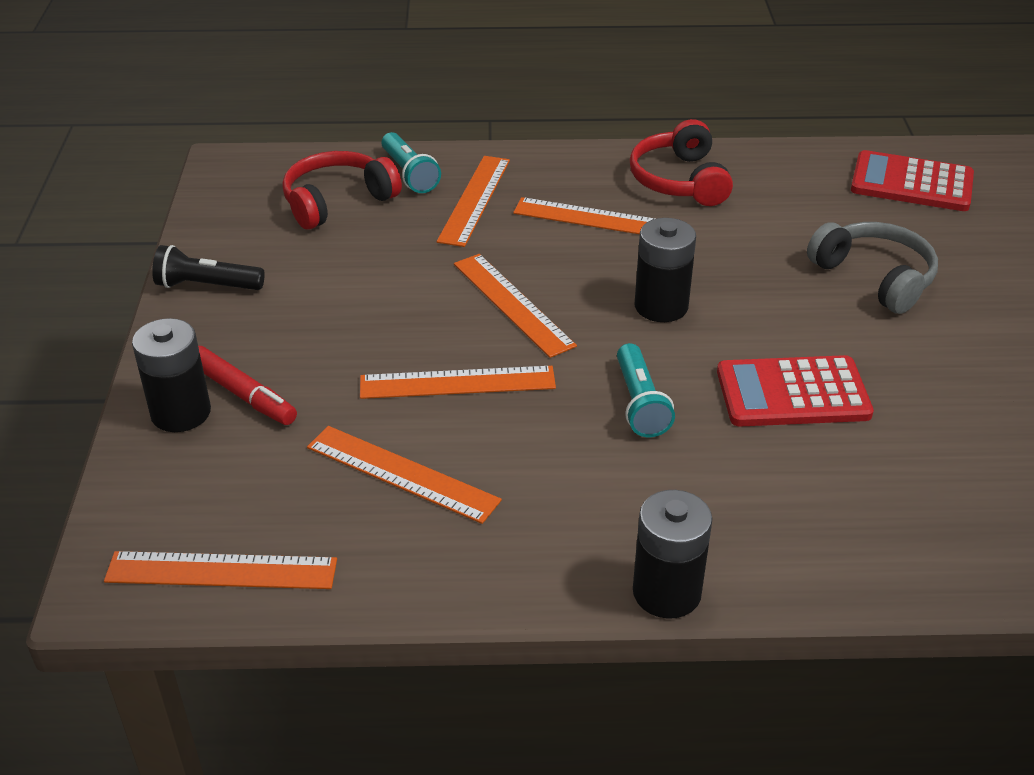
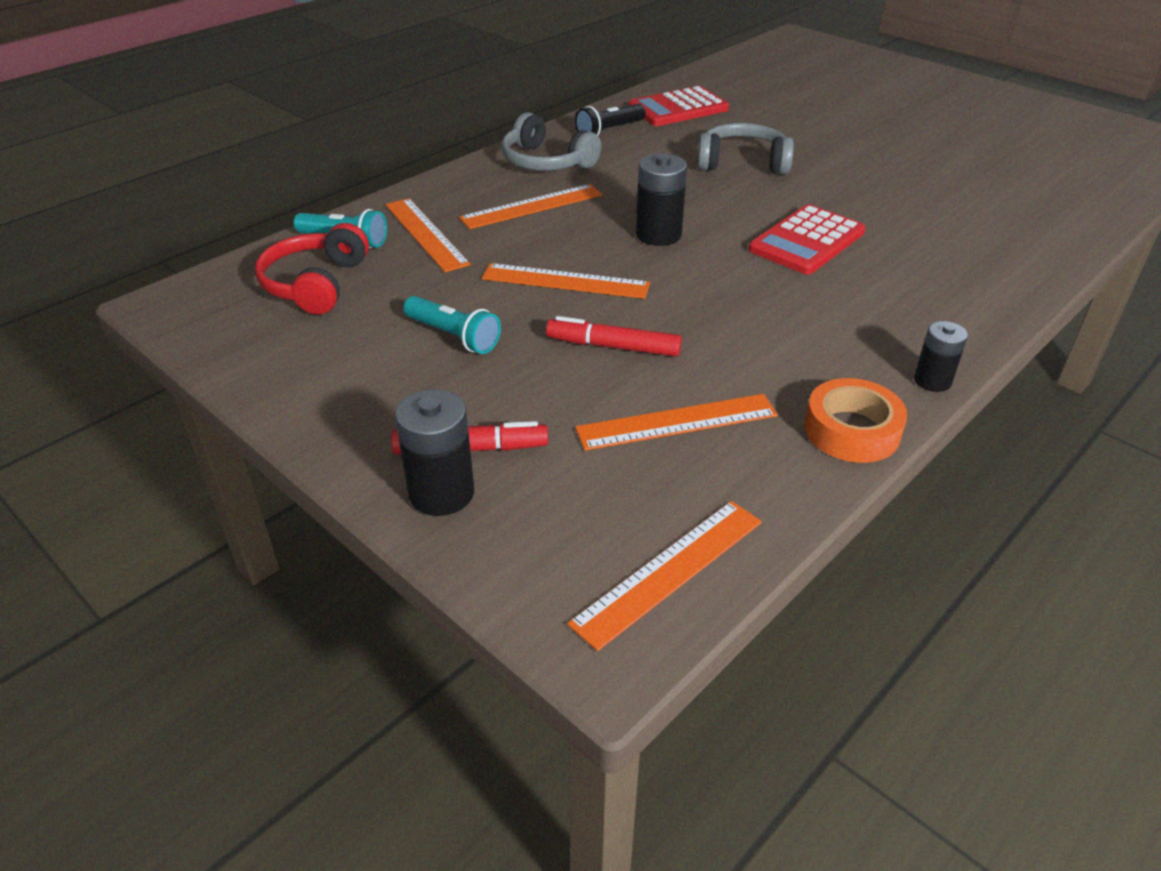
camera: 45 degrees left, 0 degrees up
black flashlight [152,245,265,290] -> black flashlight moved to [575,104,646,135]
orange ruler [360,366,556,399] -> red marker [546,316,682,356]
turquoise flashlight [617,343,675,437] -> turquoise flashlight moved to [403,296,501,354]
red headphones [630,119,733,206] -> grey headphones [502,112,601,171]
black battery [633,490,713,619] -> black battery [914,321,968,392], size x0.64
none -> orange tape [804,378,907,463]

